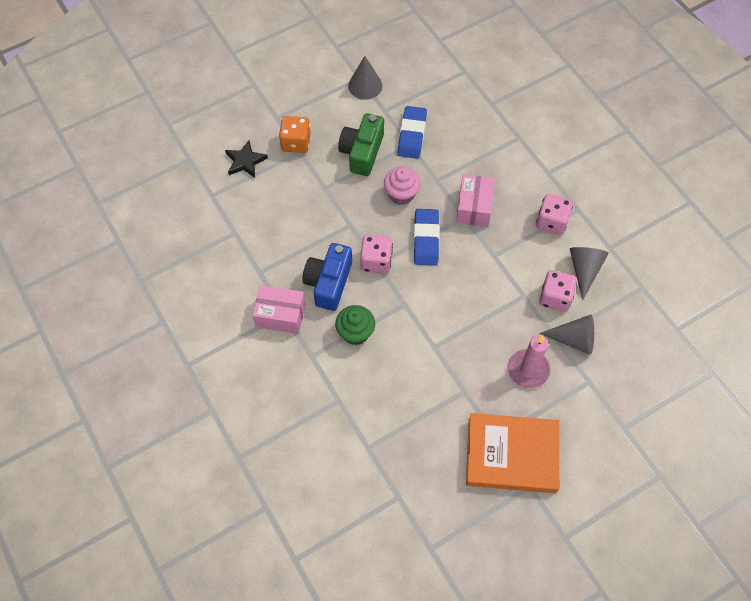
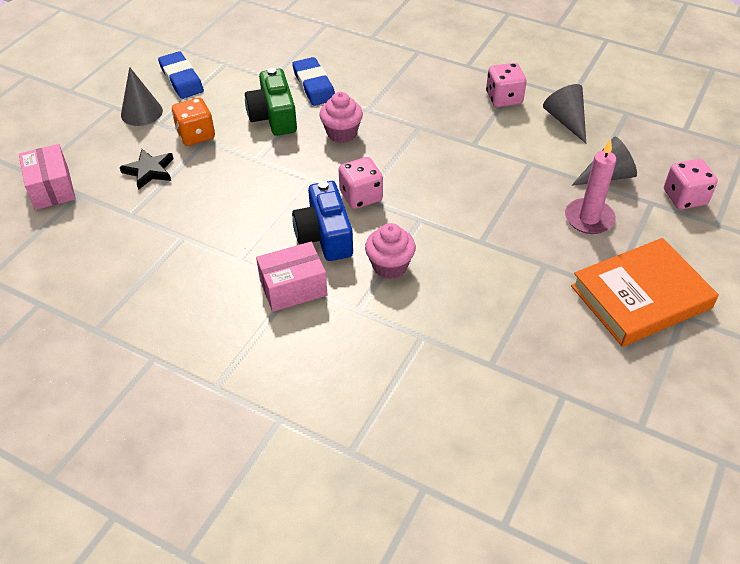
camera: 30 degrees left, 15 degrees down
green cupcake [335,305,375,345] -> pink cupcake [365,223,416,279]
grey cone [348,56,382,100] -> grey cone moved to [121,67,163,126]
blue eraser [414,209,439,265] -> blue eraser moved to [158,51,204,99]
pink box [456,174,495,227] -> pink box moved to [19,144,76,210]
pink dice [539,270,577,312] -> pink dice moved to [664,159,718,209]

